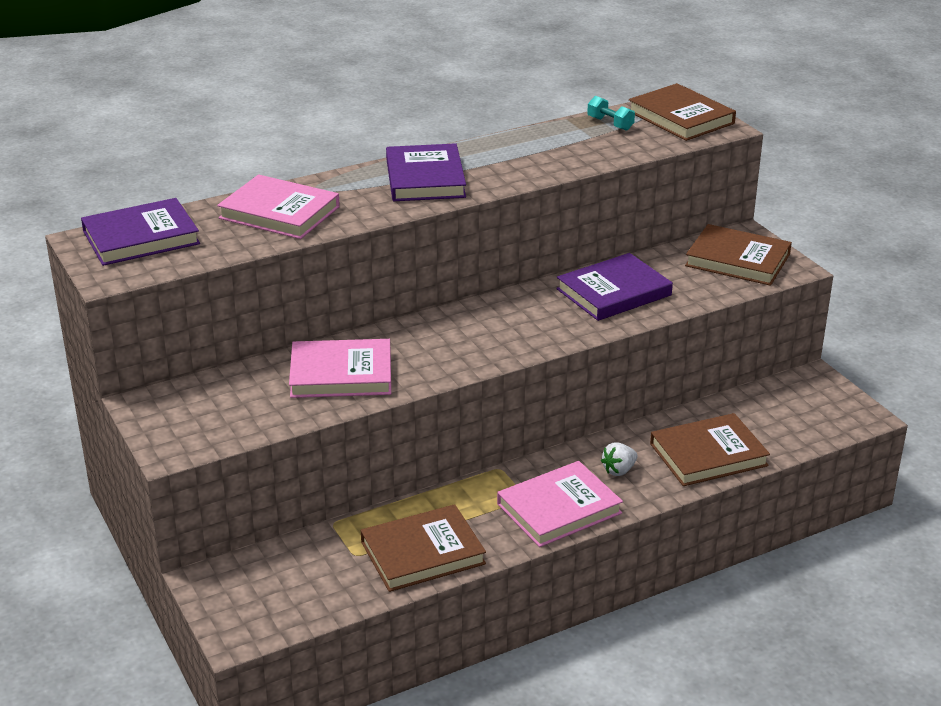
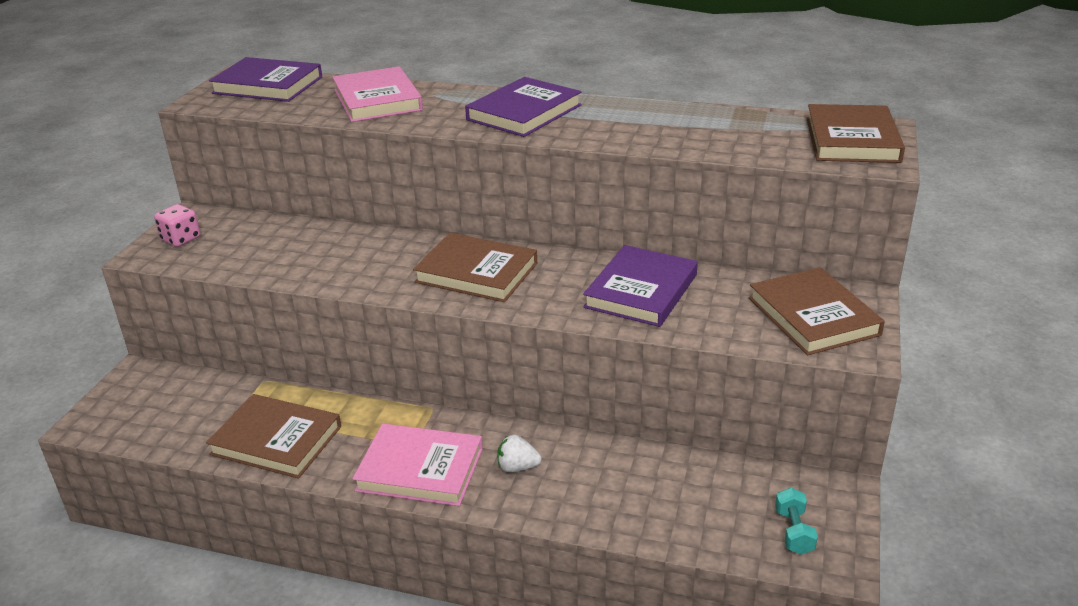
camera: 45 degrees right, 0 degrees up
pink book [289,339,391,398] -> none
purple book [556,253,673,321] -> purple book turned 75 degrees counterclockwise [583,245,698,327]
turquoise dumbbell [587,96,635,131] -> turquoise dumbbell moved to [775,488,818,555]
brown book [650,413,770,486] -> brown book moved to [413,233,537,302]
none -> pink dice [154,204,200,247]

